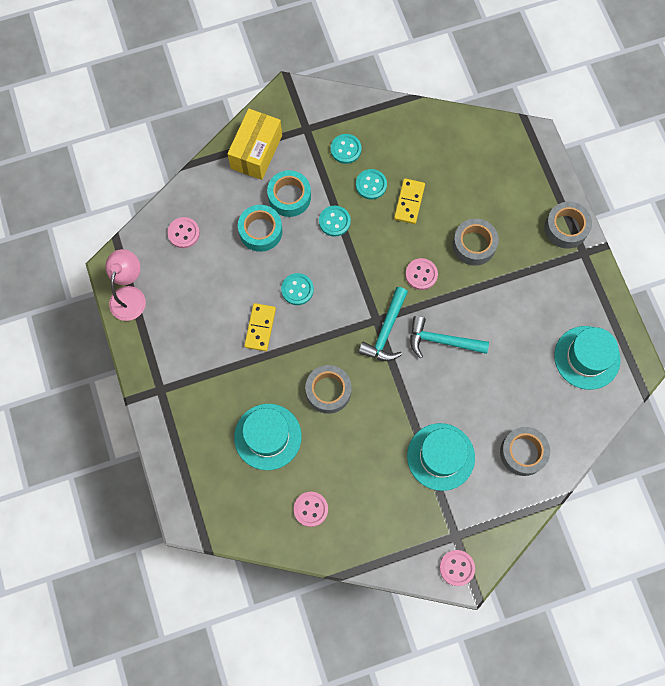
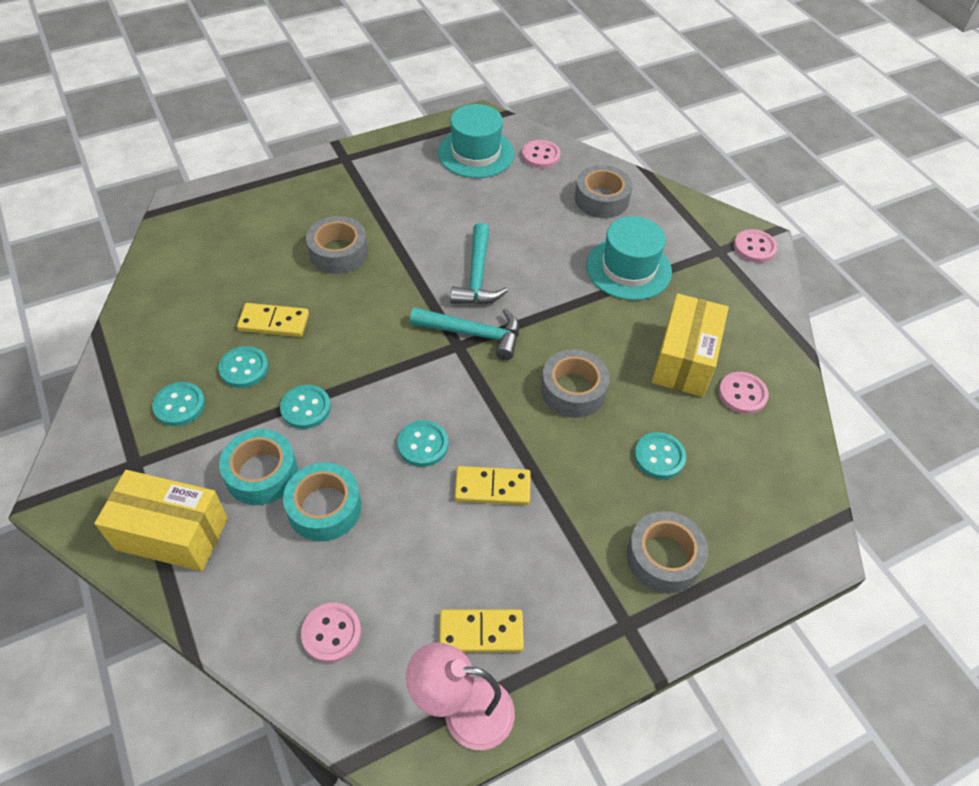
camera: 100 degrees left, 20 degrees down
turquoise hat [234,404,302,470] -> turquoise button [634,432,686,479]
pink button [405,258,438,290] -> pink button moved to [522,140,561,168]
grey tape [544,202,592,249] -> grey tape moved to [626,511,708,593]
none -> yellow domino [439,609,524,652]
none -> yellow box [652,294,729,397]

